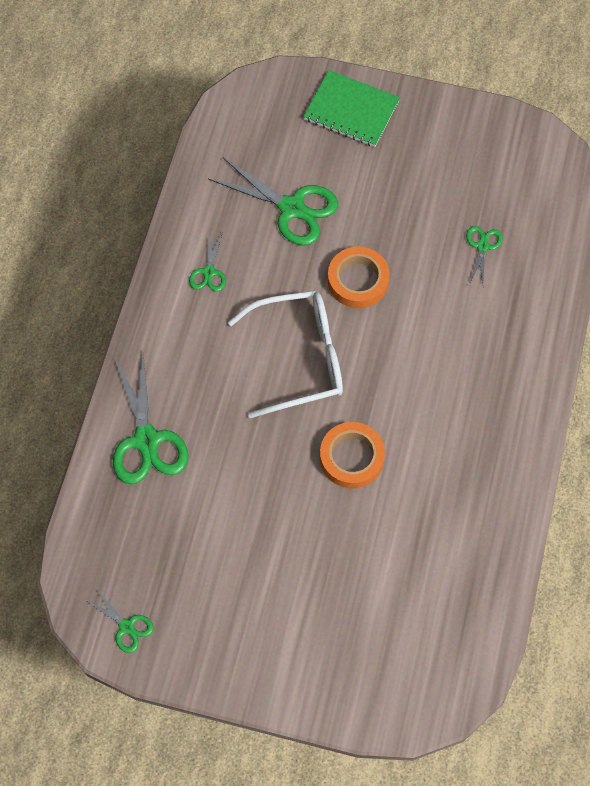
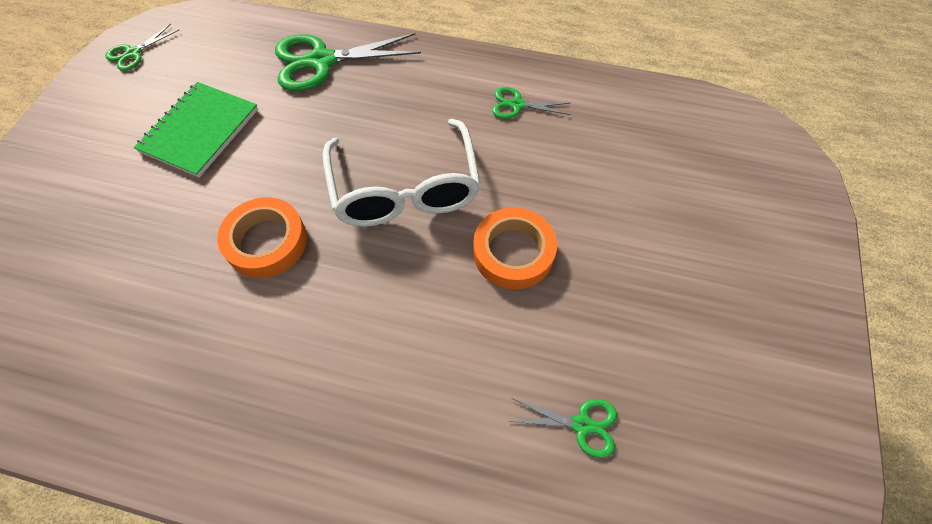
camera: 90 degrees right, 5 degrees down
green scissors [208,157,338,246] -> none
green notebook [303,70,400,147] -> green notebook moved to [134,82,258,178]

